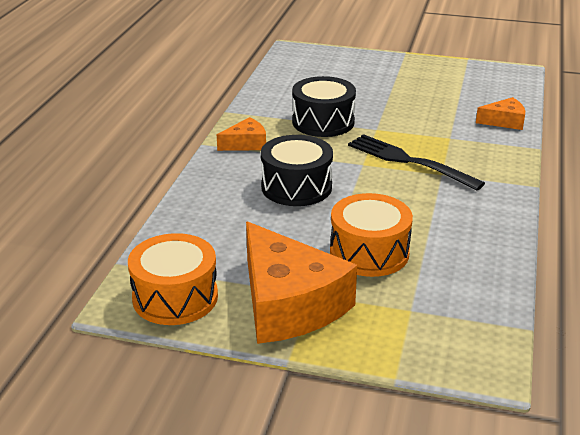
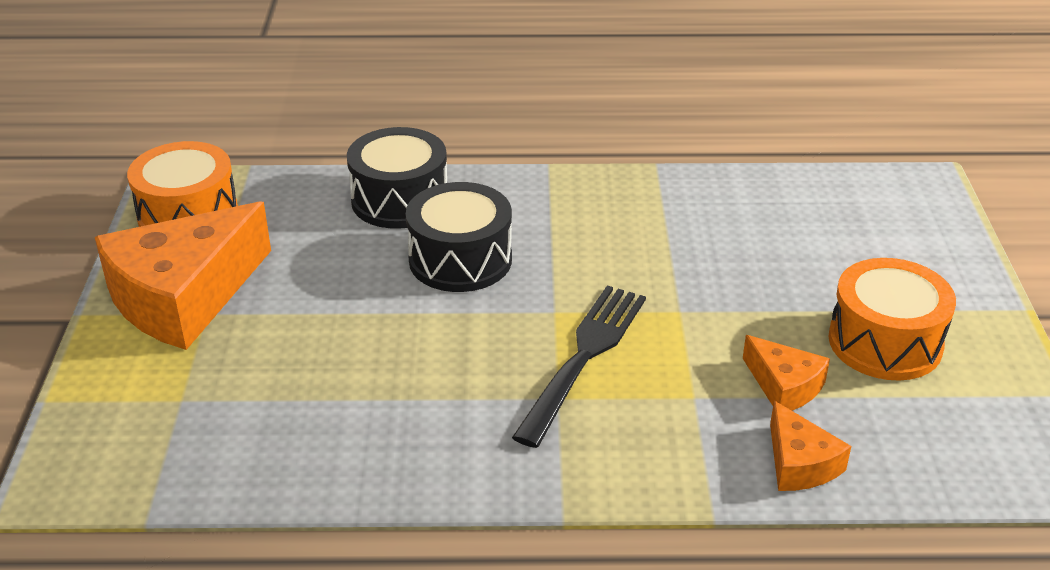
camera: 75 degrees right, 5 degrees up
orange cheese [217,117,266,151] -> orange cheese moved to [743,335,830,411]
black drum [292,76,356,137] -> black drum moved to [347,127,447,229]
orange drum [330,193,413,277] -> orange drum moved to [828,258,956,381]

